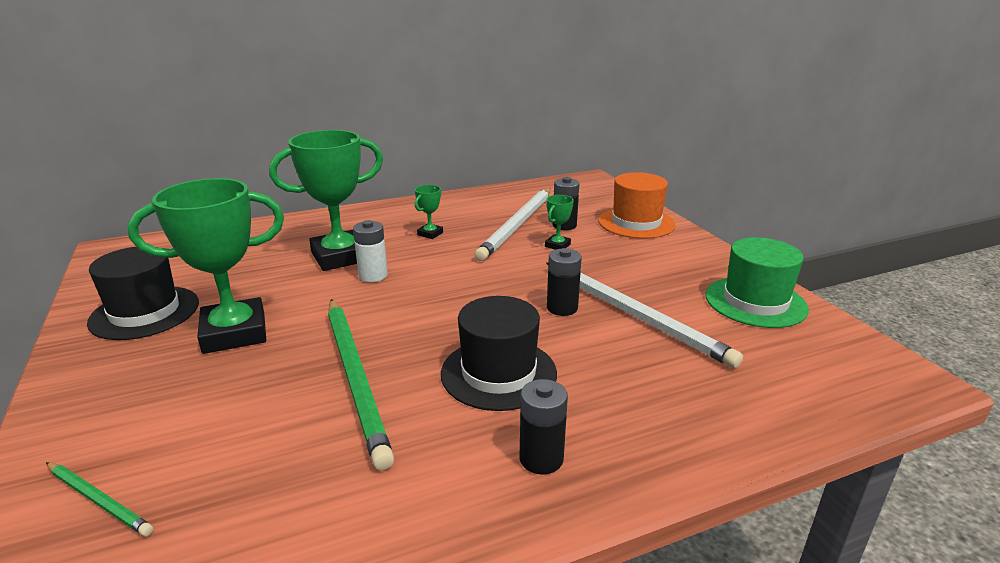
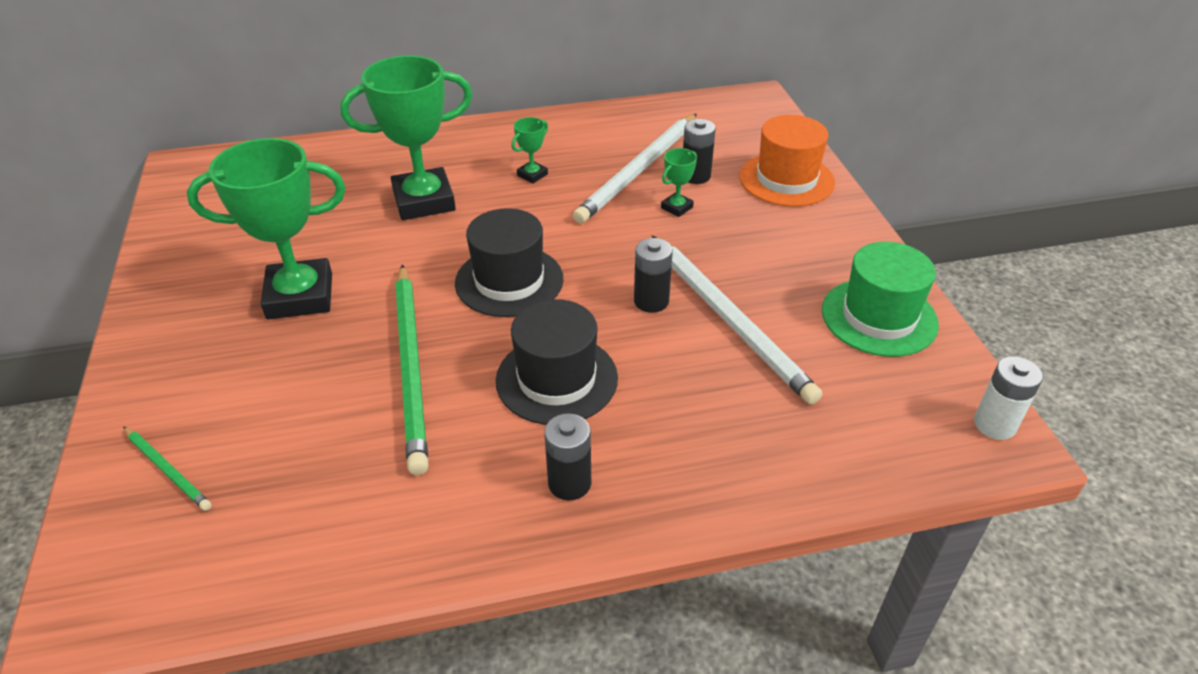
camera: 10 degrees right, 15 degrees up
black hat [87,247,199,340] -> black hat moved to [455,208,564,317]
white battery [353,220,388,282] -> white battery moved to [974,356,1043,440]

